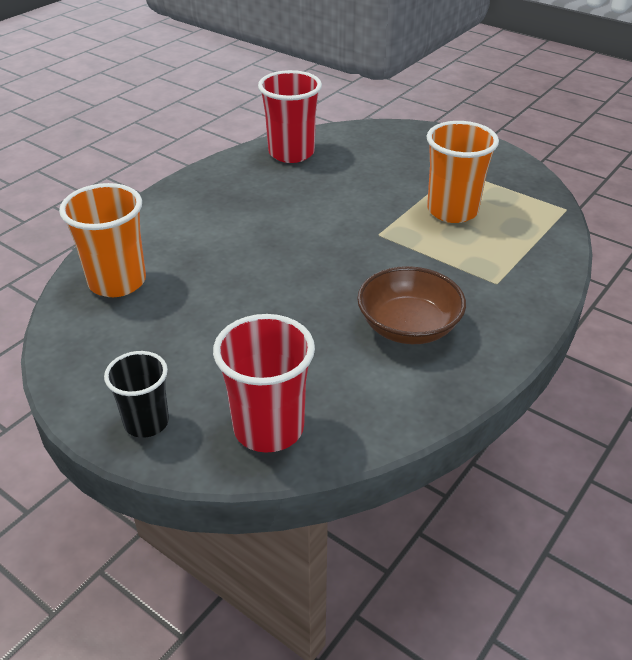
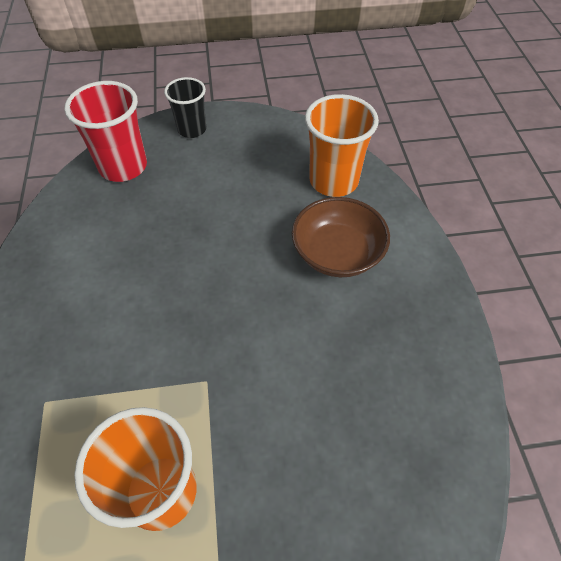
camera: 135 degrees right, 15 degrees up
red cup [258,70,322,163] -> none
brown bowl [357,266,466,344] -> brown bowl moved to [292,197,390,277]

